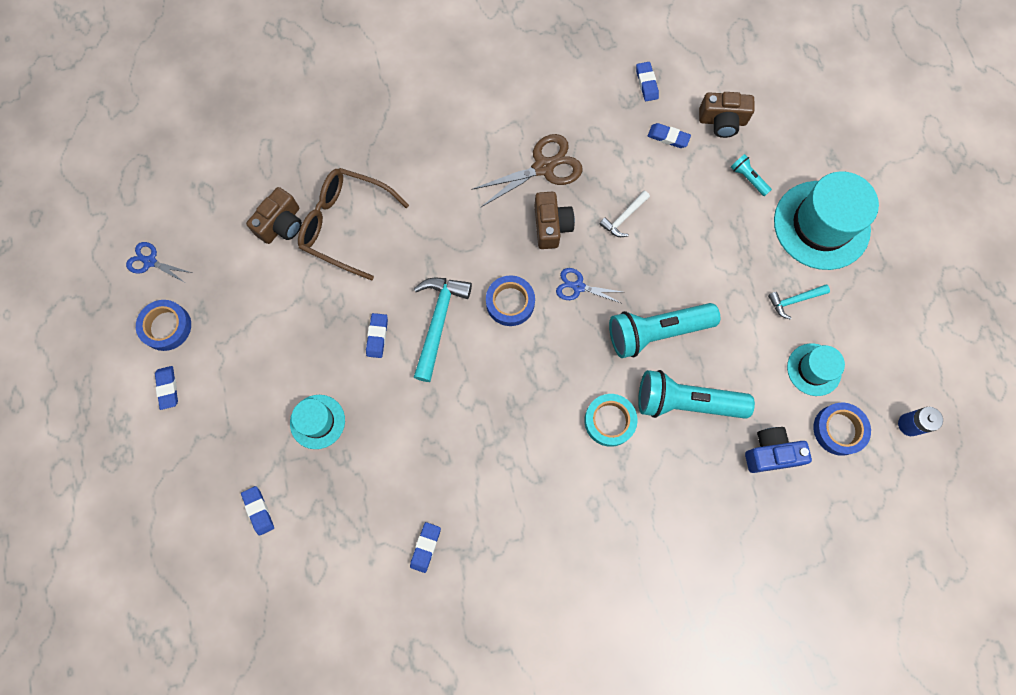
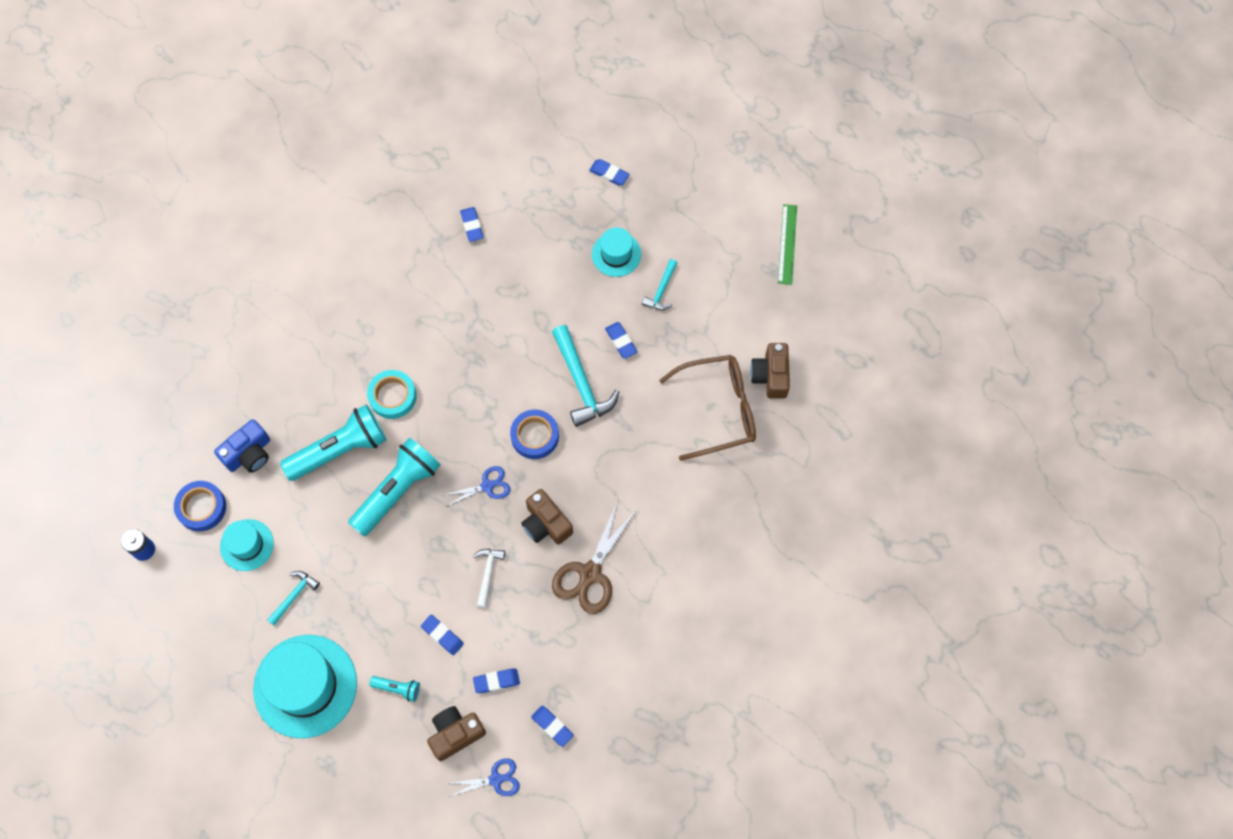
camera: 145 degrees right, 5 degrees down
blue scissors [126,242,192,283] -> blue scissors moved to [449,758,520,797]
blue tape [136,300,191,351] -> green ruler [778,204,797,285]
blue eraser [155,366,178,410] -> blue eraser moved to [421,615,464,655]
none -> turquoise hammer [642,259,677,310]

